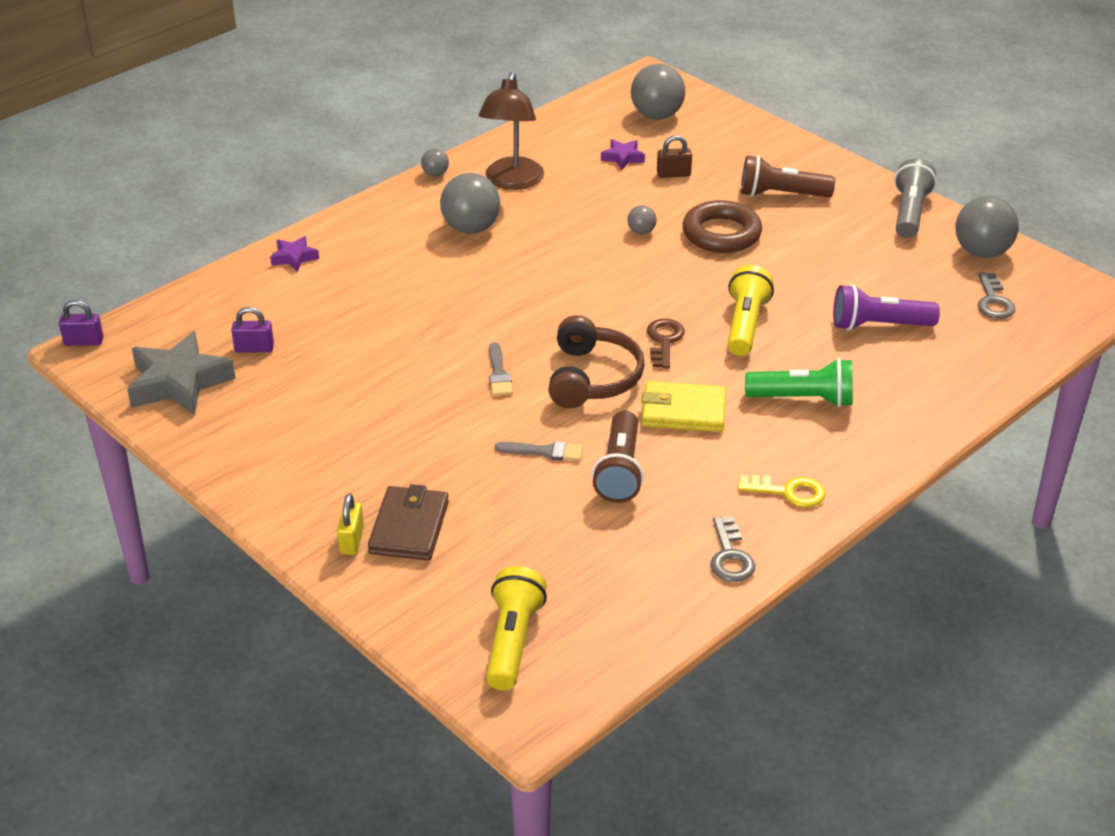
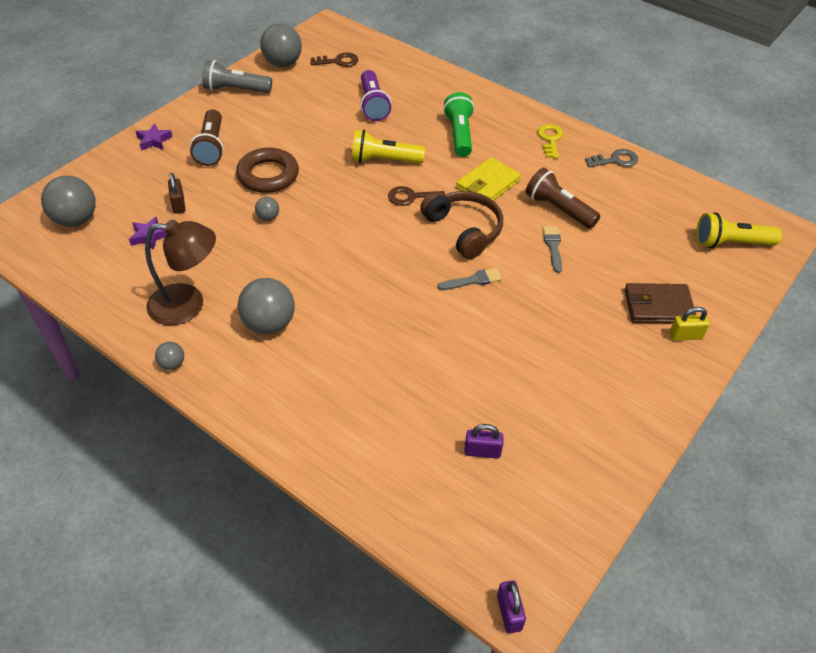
camera: 100 degrees left, 10 degrees up
grey star [127,331,236,415] -> none
purple padlock [231,307,274,353] -> purple padlock turned 75 degrees counterclockwise [464,424,504,459]
purple star [270,236,319,272] -> purple star moved to [136,123,173,151]
brown headphones [548,315,645,408] -> brown headphones turned 60 degrees clockwise [420,191,503,259]
brown flashlight [592,410,644,503] -> brown flashlight turned 135 degrees counterclockwise [526,167,600,229]
yellow wallet [641,381,726,432] -> yellow wallet turned 45 degrees clockwise [456,157,521,201]
grey key [977,272,1016,319] -> brown key [310,53,358,67]

